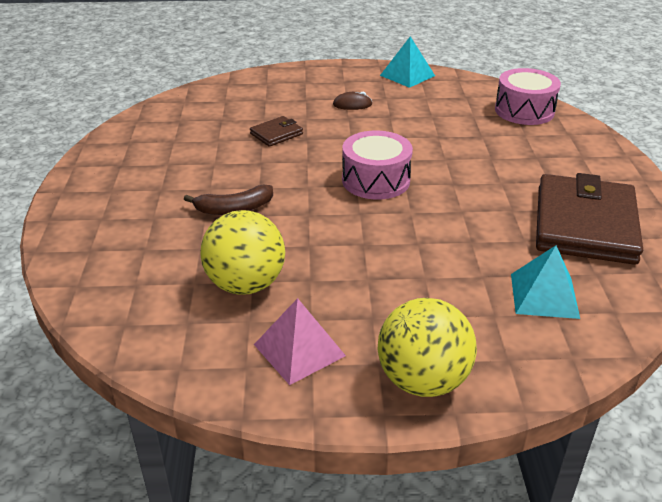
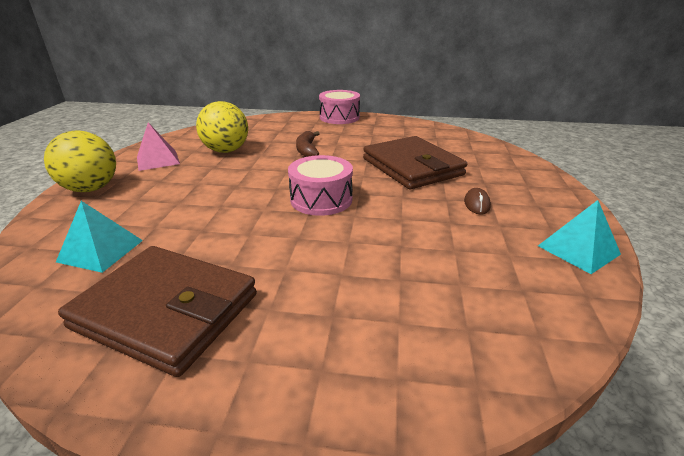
camera: 100 degrees right, 5 degrees down
brown wallet [250,116,303,147] -> brown wallet [363,136,467,189], size x2.27
pink drum [495,68,561,125] -> pink drum moved to [319,90,360,124]

